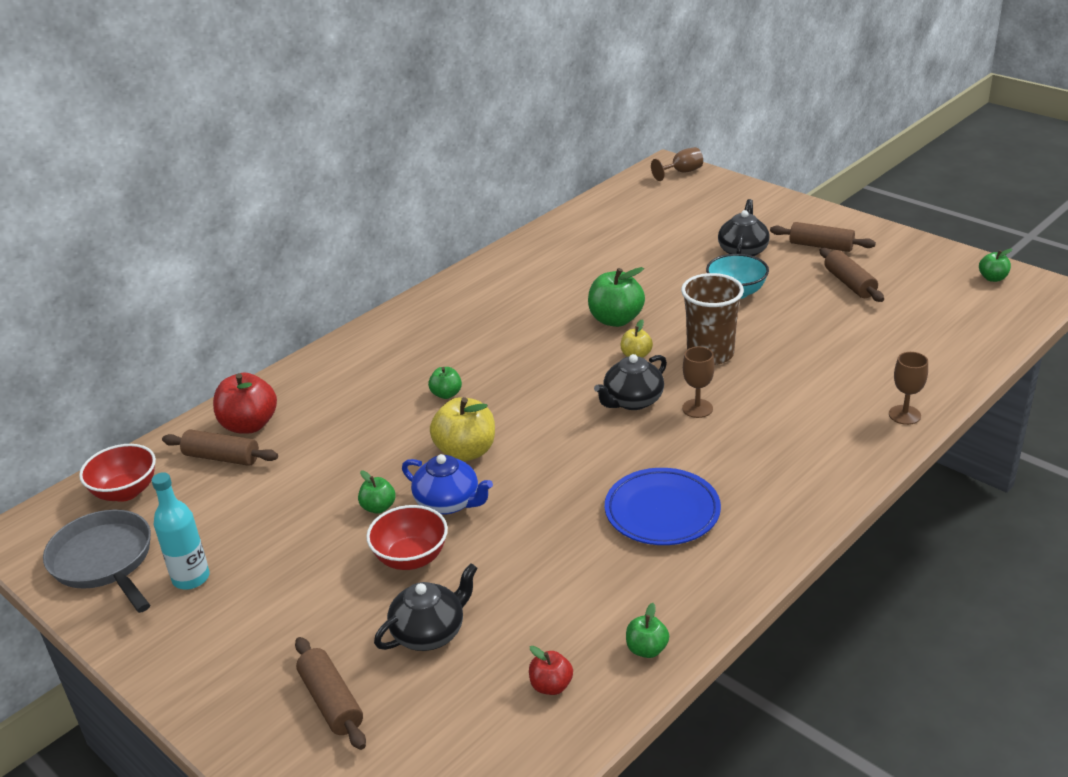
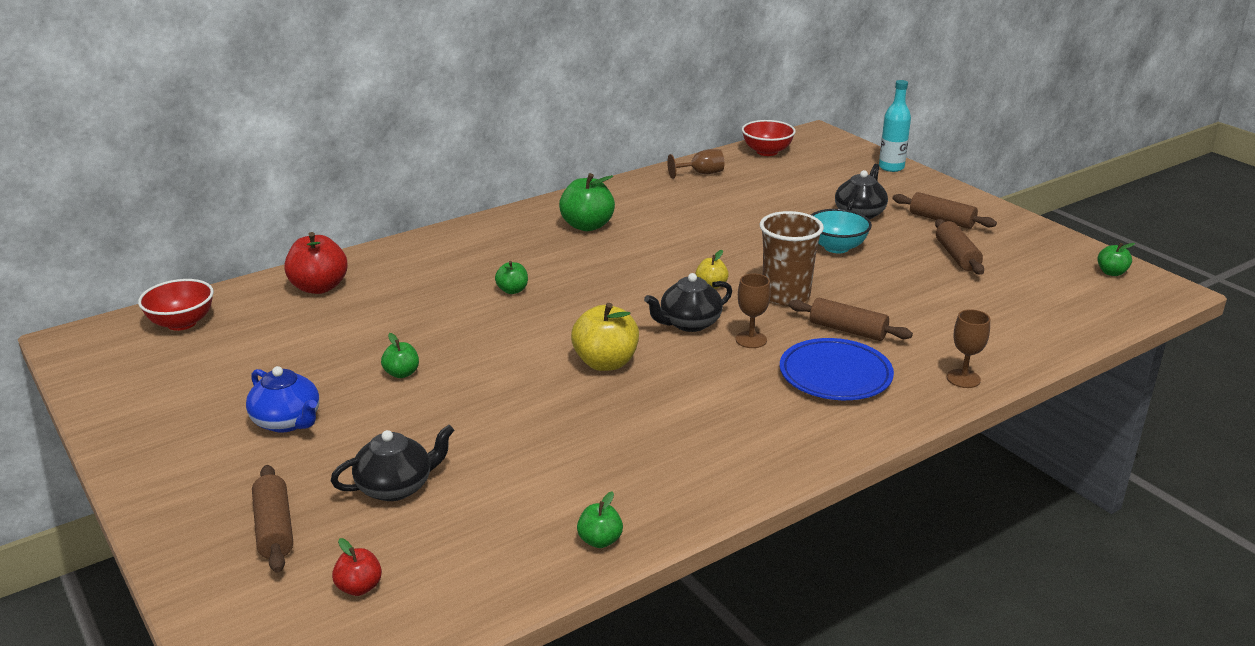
camera: 10 degrees right, 5 degrees down
grey pan [43,510,151,613] -> none
turquoise bottle [151,472,210,589] -> turquoise bottle moved to [879,80,911,172]
brown rolling pin [162,430,278,466] -> brown rolling pin moved to [788,298,913,341]
red bowl [366,505,448,570] -> red bowl moved to [742,120,796,156]
blue teapot [402,454,493,515] -> blue teapot moved to [246,366,319,432]
yellow apple [430,397,495,461] -> yellow apple moved to [571,303,639,371]
red apple [529,646,573,695] -> red apple moved to [332,538,382,596]
green apple [588,267,645,327] -> green apple moved to [559,173,615,231]
blue plate [605,468,721,545] -> blue plate moved to [780,338,894,400]
brown goblet [651,147,703,181] -> brown goblet moved to [667,149,724,179]

